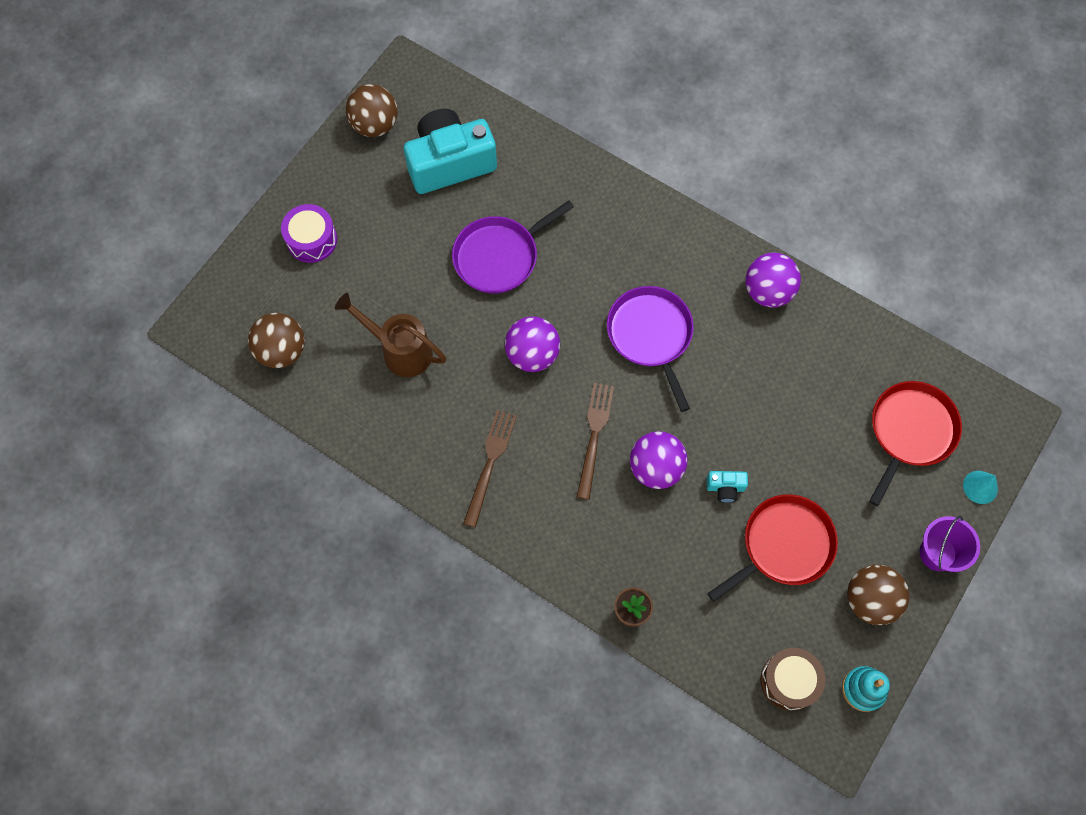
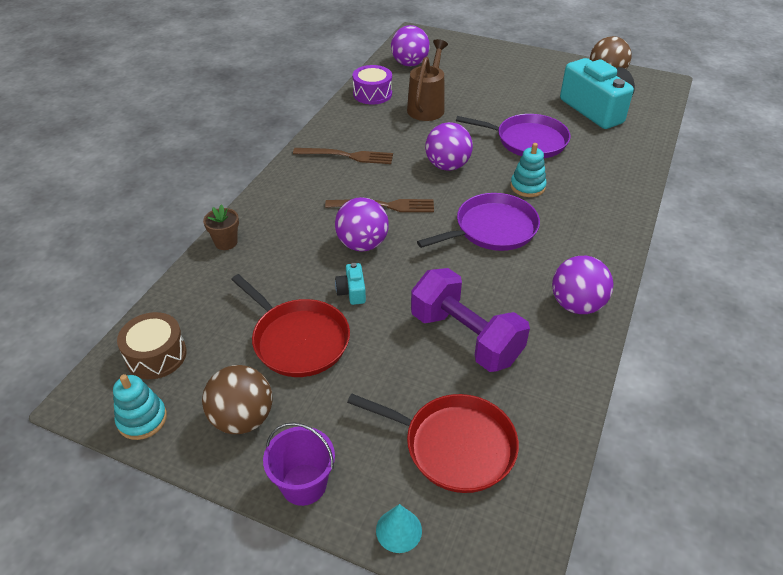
camera: 80 degrees right, 25 degrees down
brown ball [248,313,305,368] -> purple ball [391,25,430,66]
purple drum [281,204,337,263] -> purple drum moved to [352,65,392,104]
purple pan [452,201,574,293] -> purple pan turned 150 degrees clockwise [456,114,570,158]
none -> purple dumbbell [411,268,530,372]
none -> turquoise stacking toy [510,143,547,197]

